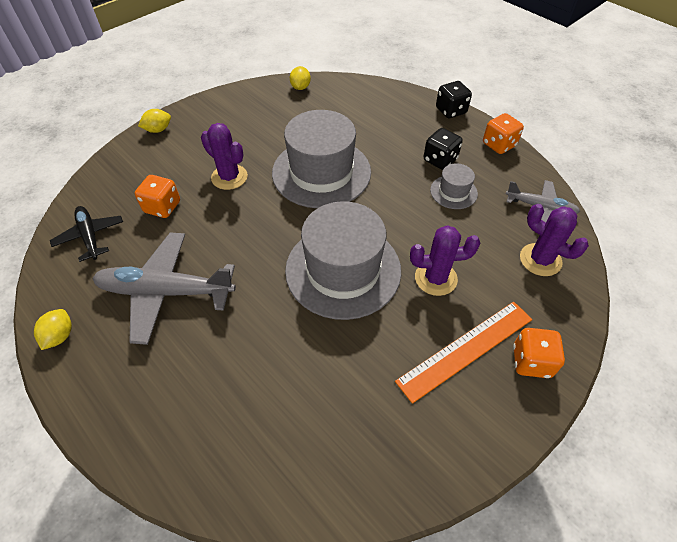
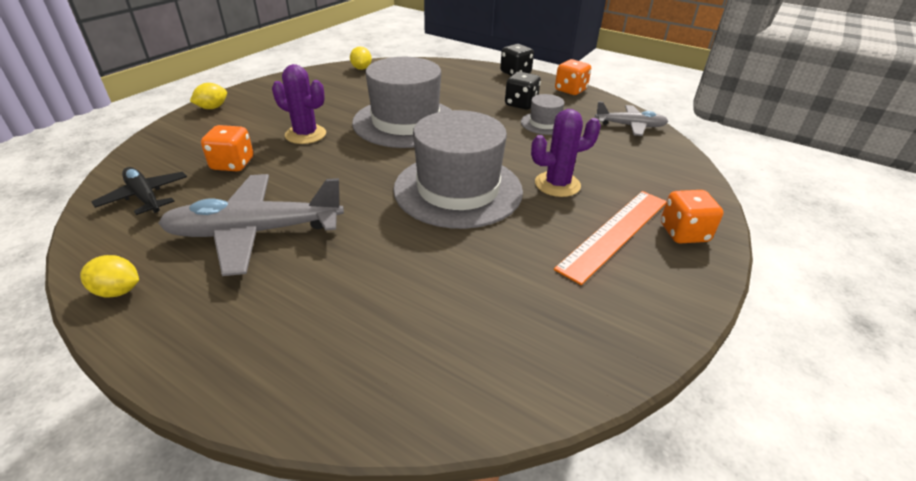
camera: 15 degrees left, 15 degrees down
yellow lemon [34,309,72,350] -> yellow lemon turned 75 degrees counterclockwise [80,255,139,298]
purple cactus [520,204,589,276] -> none

